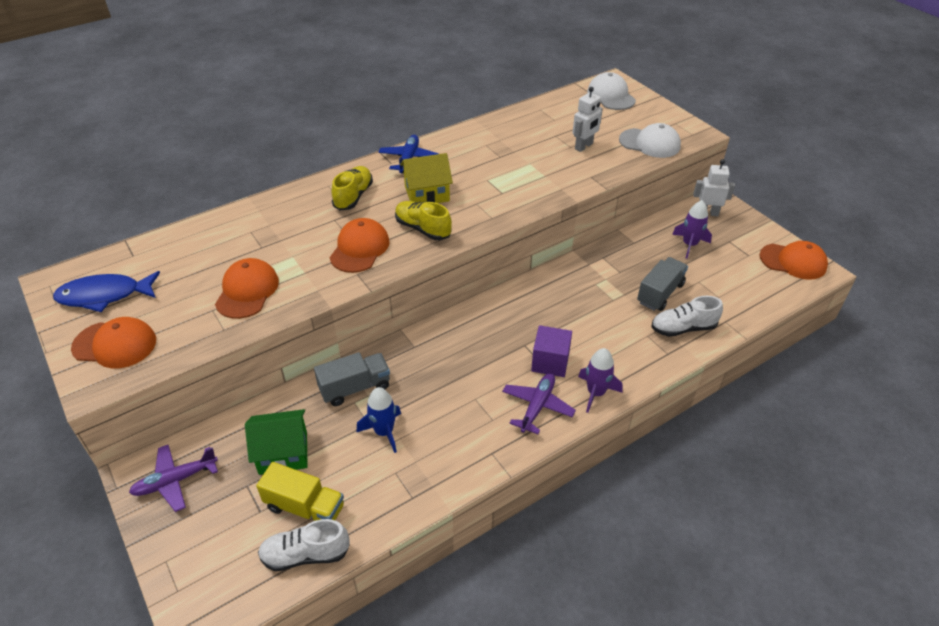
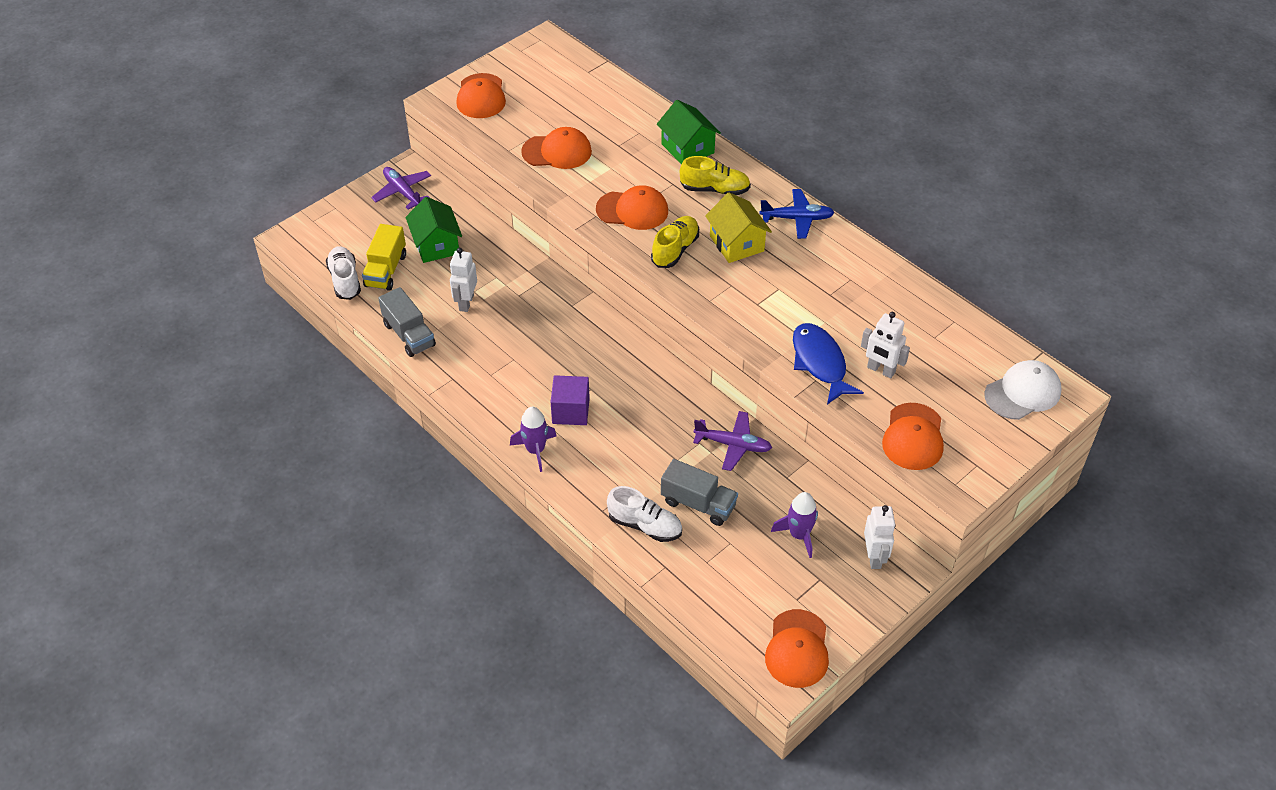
camera: 80 degrees right, 5 degrees up
blue fish [53,271,160,312] -> blue fish moved to [793,323,864,404]
grey truck [314,352,390,406] -> grey truck moved to [378,287,436,357]
blue rocket [356,387,401,453] -> white robot [450,248,477,312]
purple plane [502,373,576,434] -> purple plane moved to [693,411,772,471]
white cap [619,123,681,158] -> orange cap [882,403,944,470]
white shoe [652,296,723,337] -> white shoe turned 135 degrees clockwise [607,486,682,542]
none -> green house [657,100,721,165]

